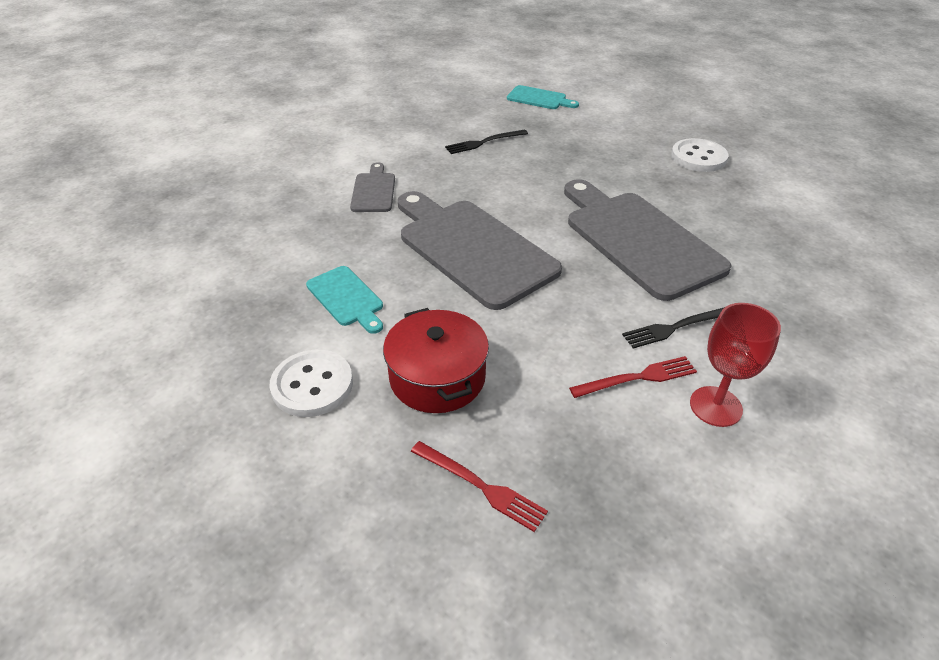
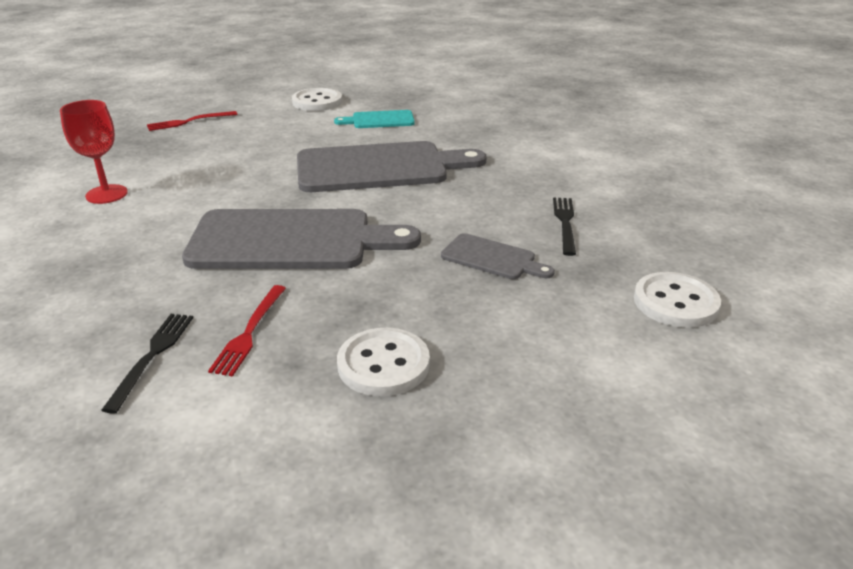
camera: 120 degrees right, 10 degrees down
grey cutting board [350,162,395,212] -> grey cutting board moved to [441,233,555,279]
red pot [383,308,489,413] -> none
turquoise cutting board [507,85,579,109] -> white button [634,272,721,328]
red fork [569,356,697,398] -> red fork moved to [208,285,286,376]
black fork [622,307,725,348] -> black fork moved to [101,314,193,414]

